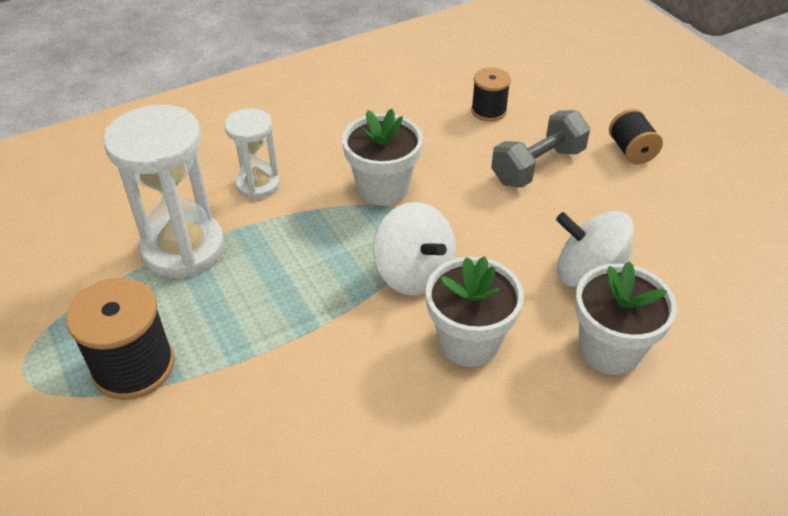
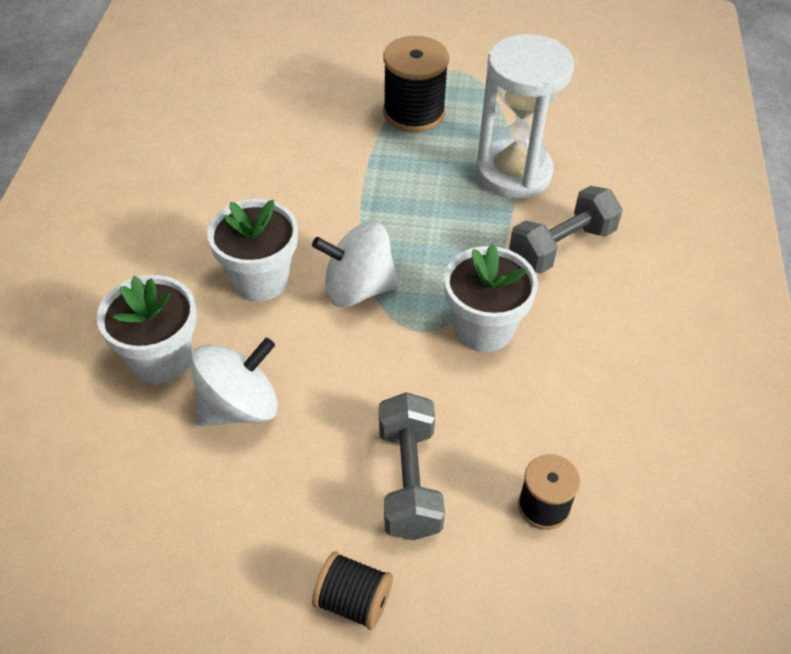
camera: 125 degrees right, 5 degrees up
white hourglass [224,108,280,199] -> grey dumbbell [509,186,623,274]

